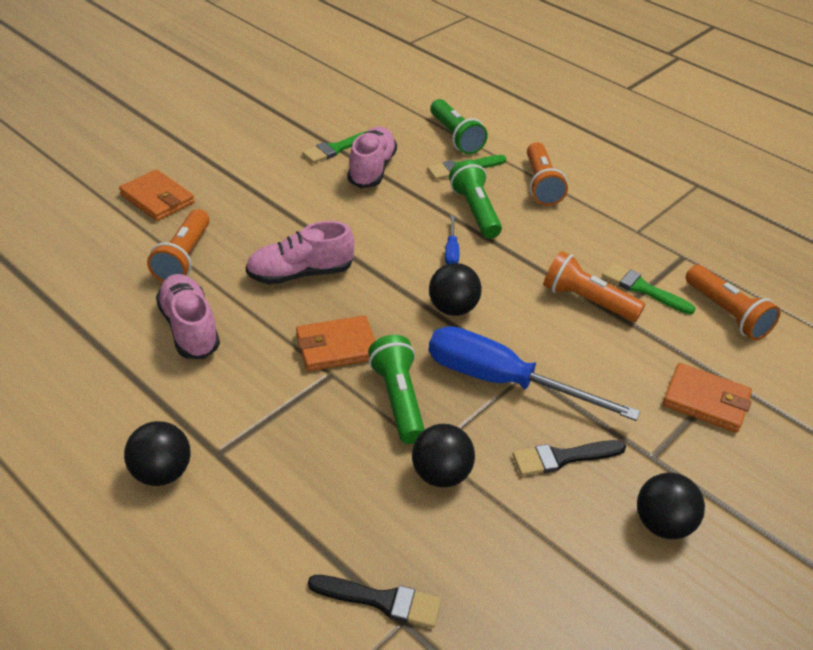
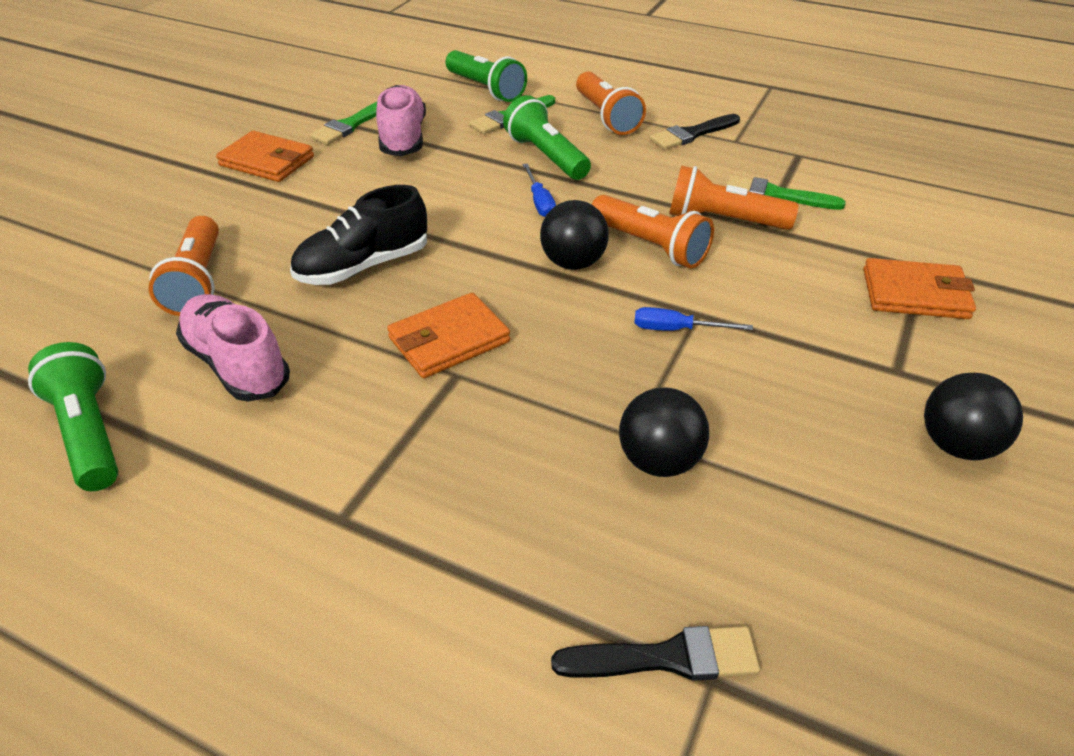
camera: 15 degrees left, 0 degrees up
orange wallet [119,169,195,221] -> orange wallet moved to [216,131,314,182]
black ball [124,421,191,486] -> none
pink shoe [245,221,354,285] -> black shoe [290,185,427,285]
green flashlight [368,335,425,444] -> green flashlight moved to [28,342,118,491]
blue screwdriver [429,326,640,421] -> blue screwdriver [634,307,753,331], size x0.41
black brush [513,440,626,476] -> black brush moved to [650,114,740,150]
orange flashlight [686,265,781,341] -> orange flashlight moved to [592,195,714,269]

